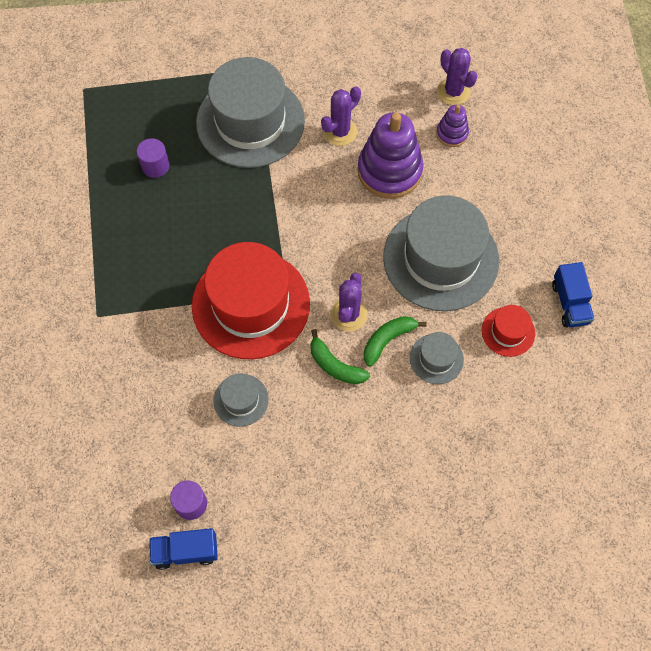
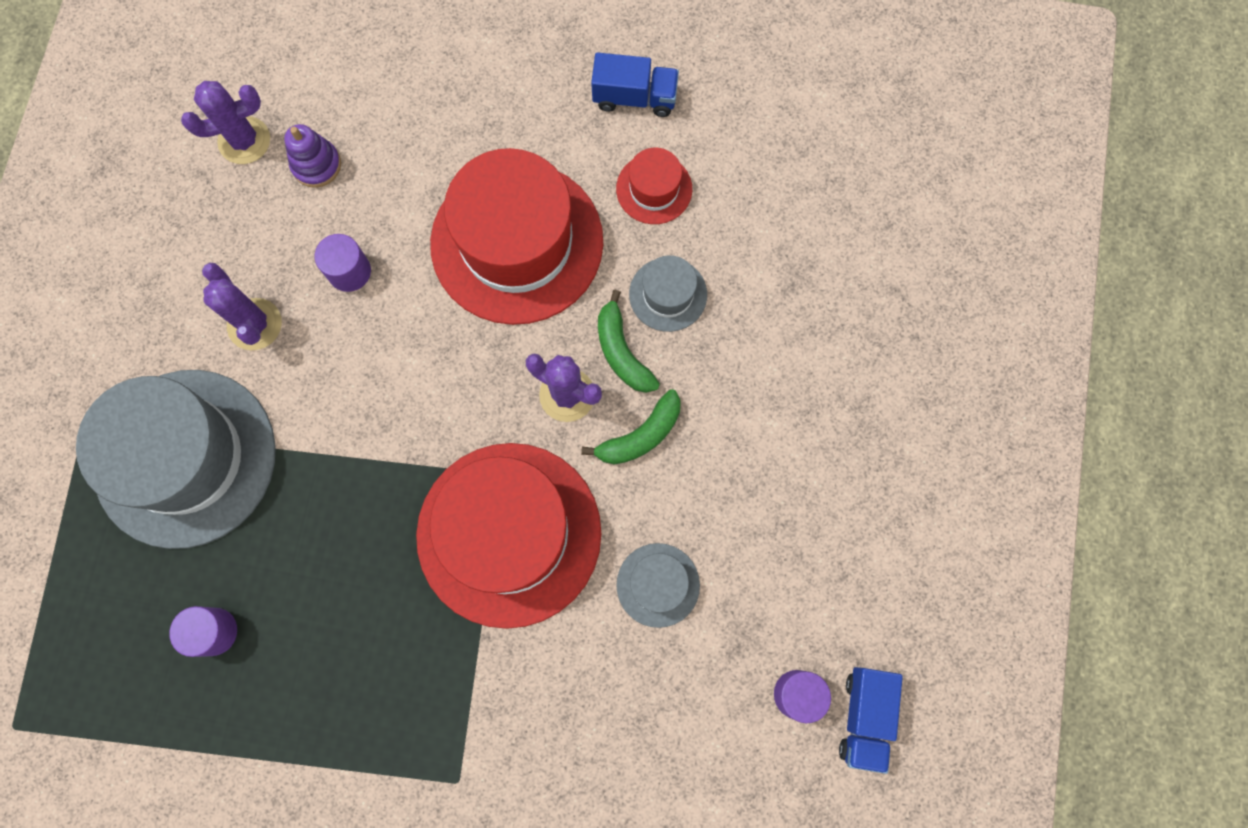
camera: 75 degrees left, 10 degrees up
purple stacking toy [358,112,423,199] -> purple cylinder [315,234,371,292]
grey hat [383,195,499,311] -> red hat [430,148,603,325]

